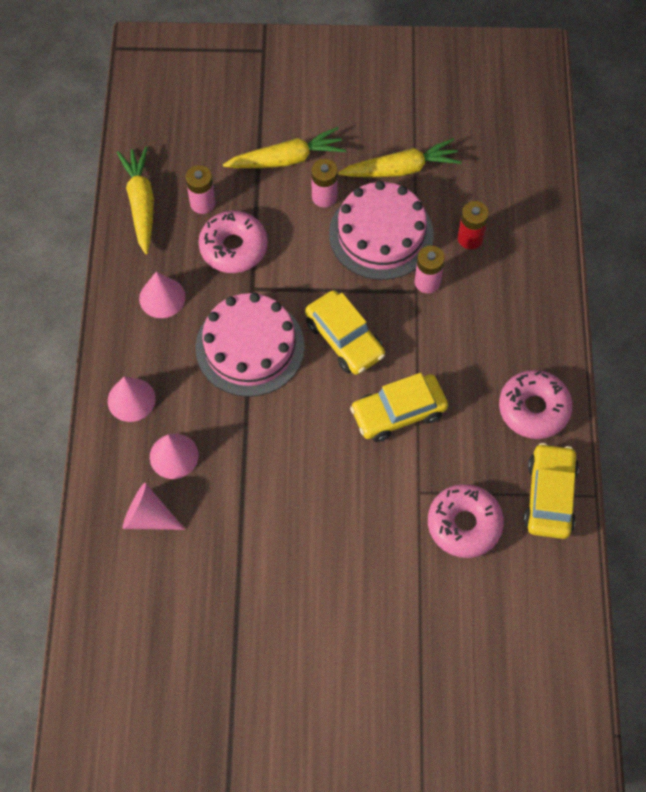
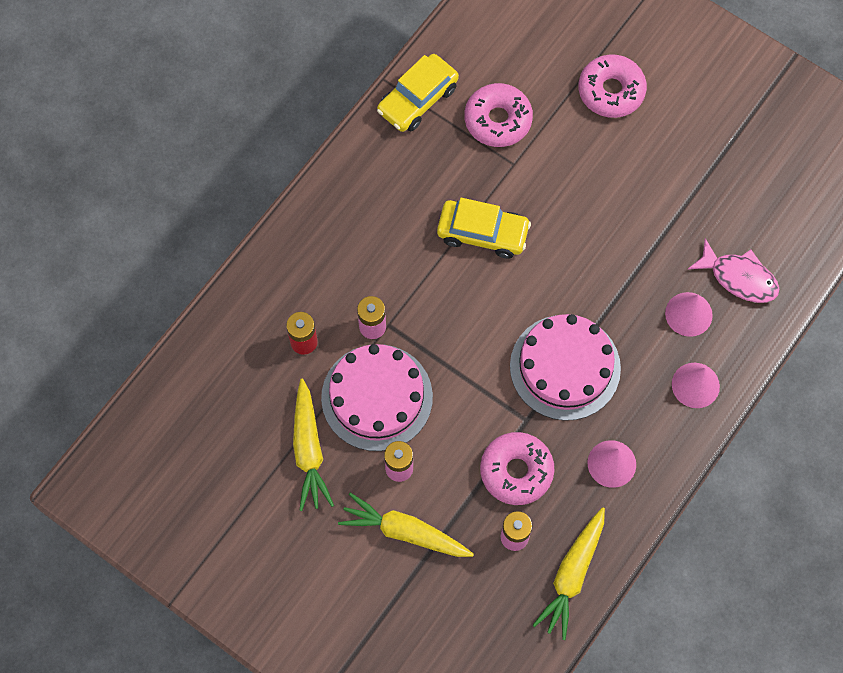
camera: 145 degrees left, 5 degrees up
pink cone [123,483,185,530] -> pink fish [688,238,779,303]
yellow car [305,290,385,375] -> none
yellow carrot [338,138,462,177] -> yellow carrot turned 120 degrees counterclockwise [293,379,334,511]
pink donut [499,370,573,439] -> pink donut moved to [579,54,647,118]

